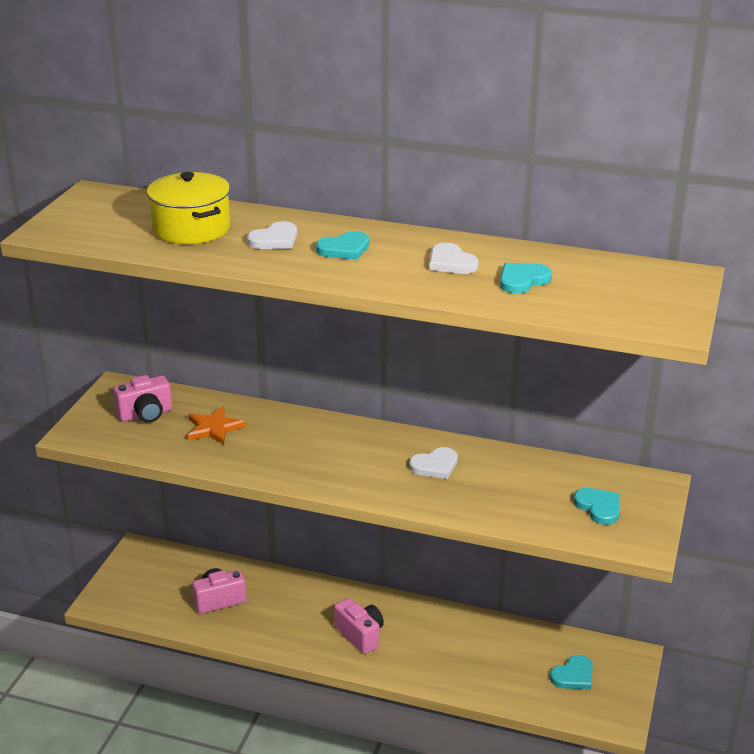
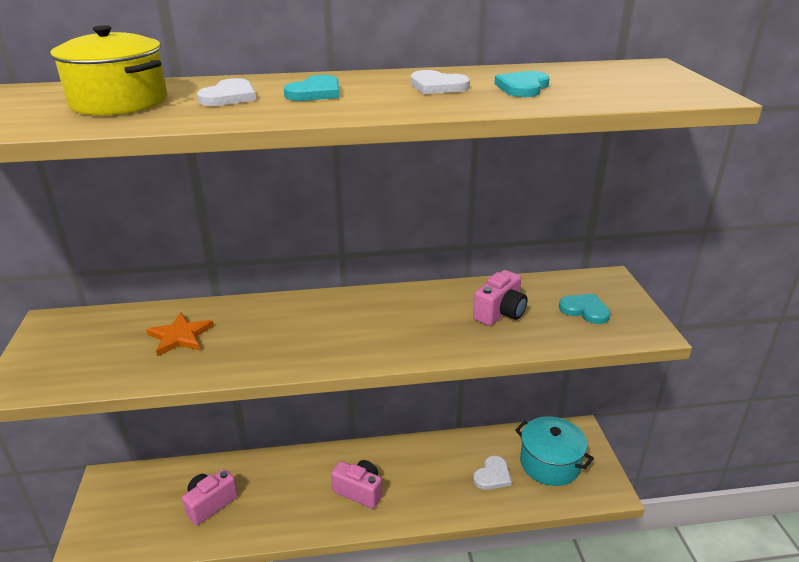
camera: 25 degrees left, 0 degrees up
pink camera [113,375,172,423] -> pink camera moved to [473,270,528,326]
white heart [409,447,458,479] -> white heart moved to [473,456,512,490]
turquoise heart [550,655,593,689] -> turquoise pot [515,416,594,486]

